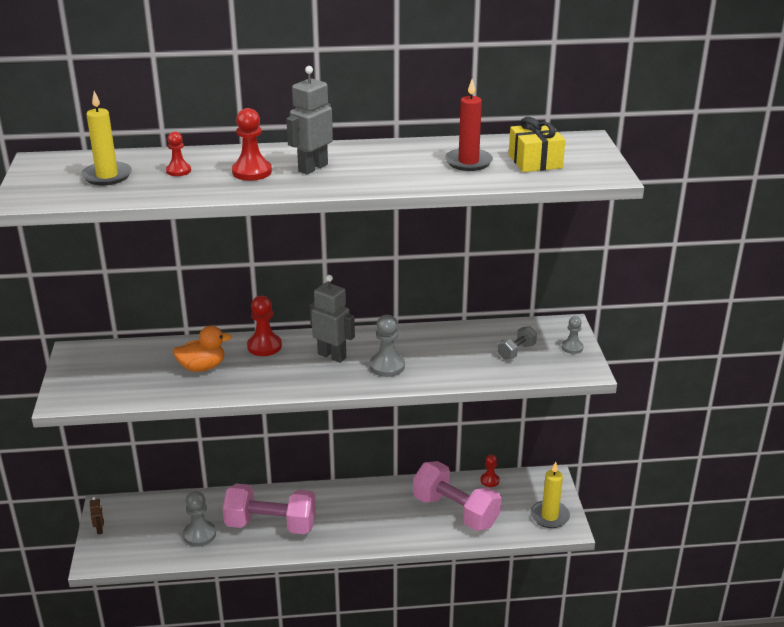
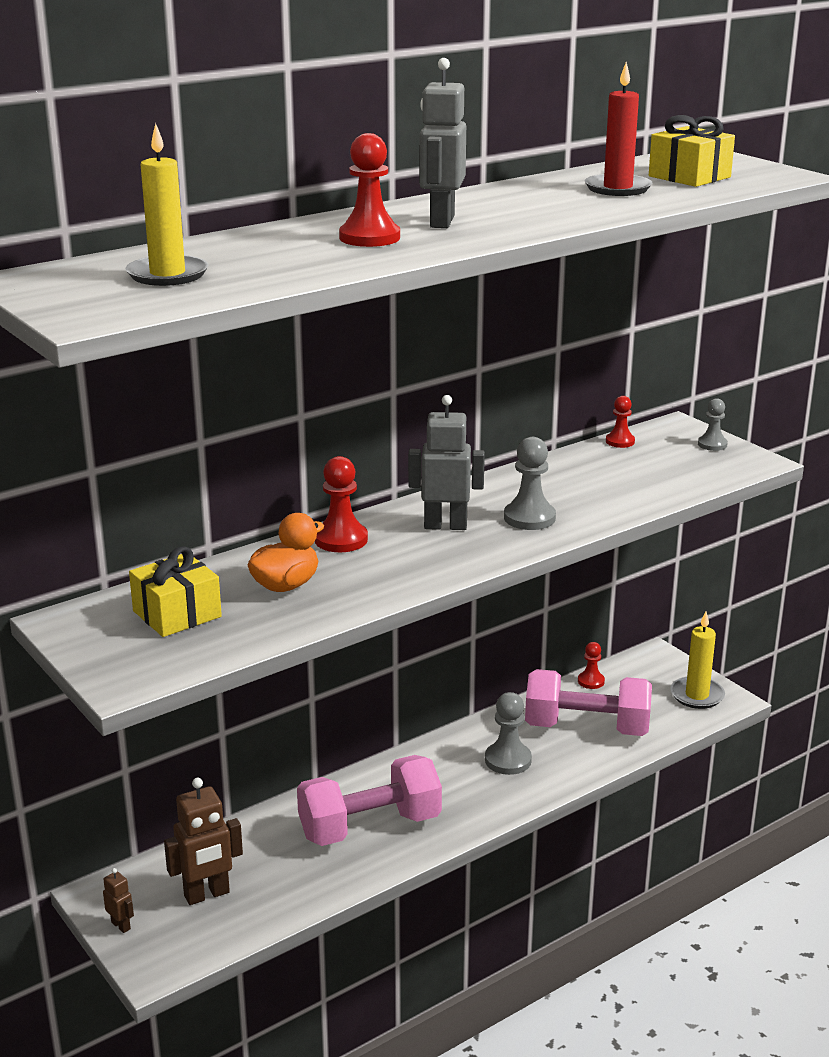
camera: 30 degrees left, 5 degrees down
red pawn [166,132,191,176] -> red pawn moved to [606,396,635,448]
grey pawn [183,491,216,547] -> grey pawn moved to [485,692,532,775]
grey dumbbell [498,326,537,360] -> none
none -> yellow gift [129,546,222,637]
none -> brown robot [164,778,243,905]

